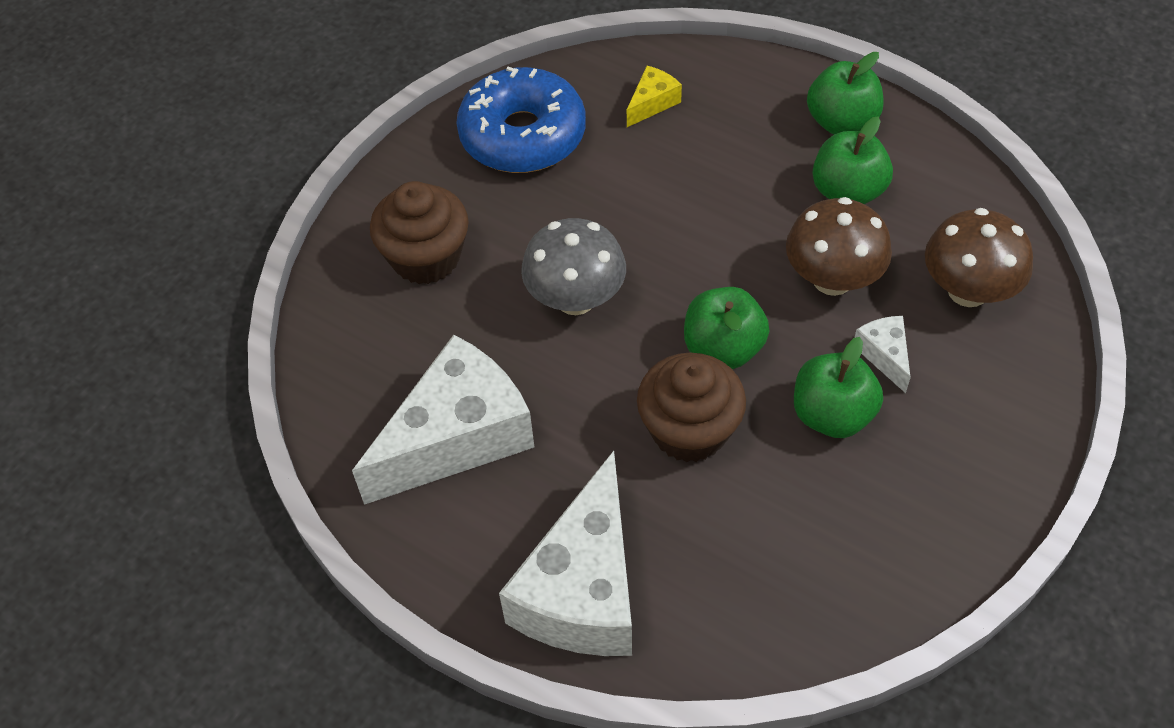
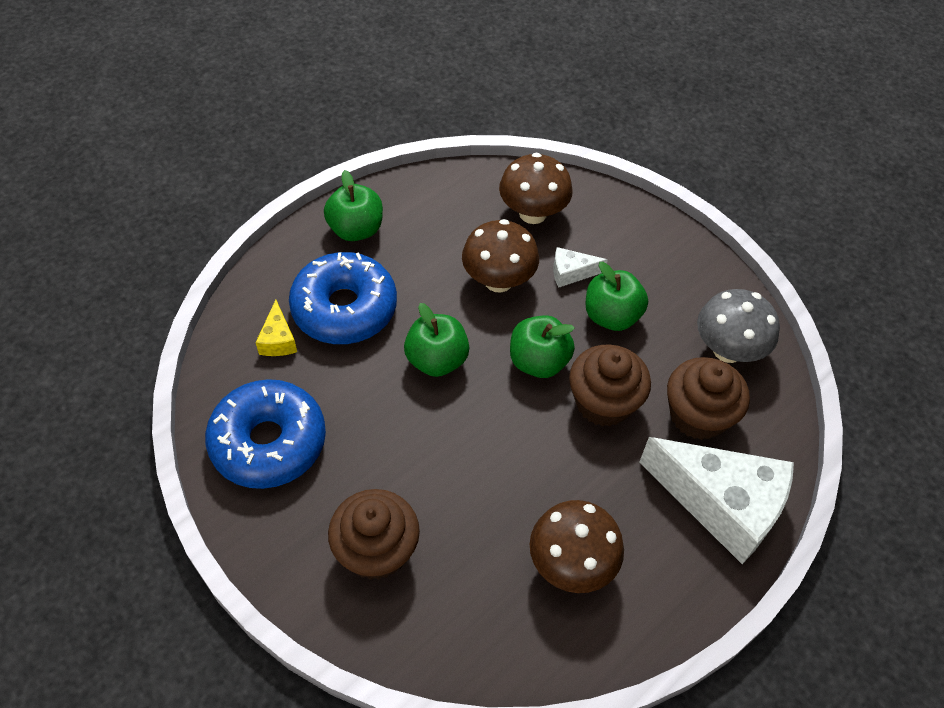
camera: 80 degrees left, 0 degrees up
white cheese [352,335,534,505] -> brown mushroom [530,500,624,593]
grey mushroom [521,218,626,315] -> grey mushroom moved to [697,289,780,363]
yellow cheese [627,66,682,127] -> yellow cheese turned 150 degrees counterclockwise [255,300,297,356]
green apple [812,116,893,204] -> green apple moved to [404,303,469,377]
none -> blue donut [289,252,397,344]
none -> brown cupcake [667,357,750,440]

